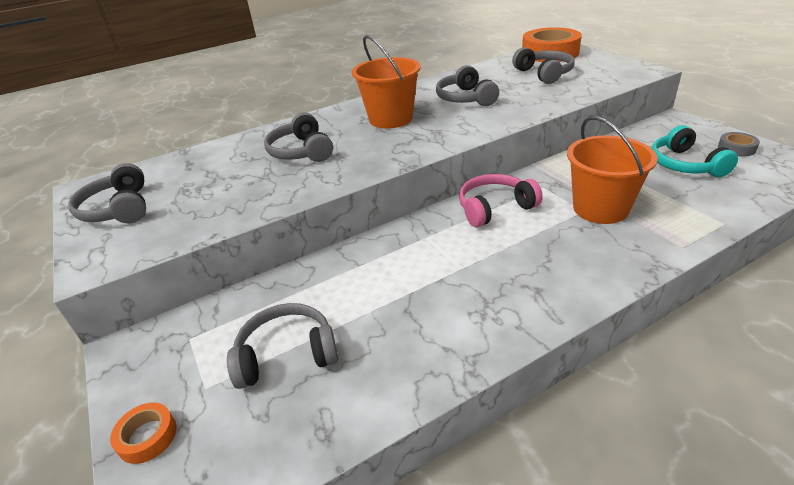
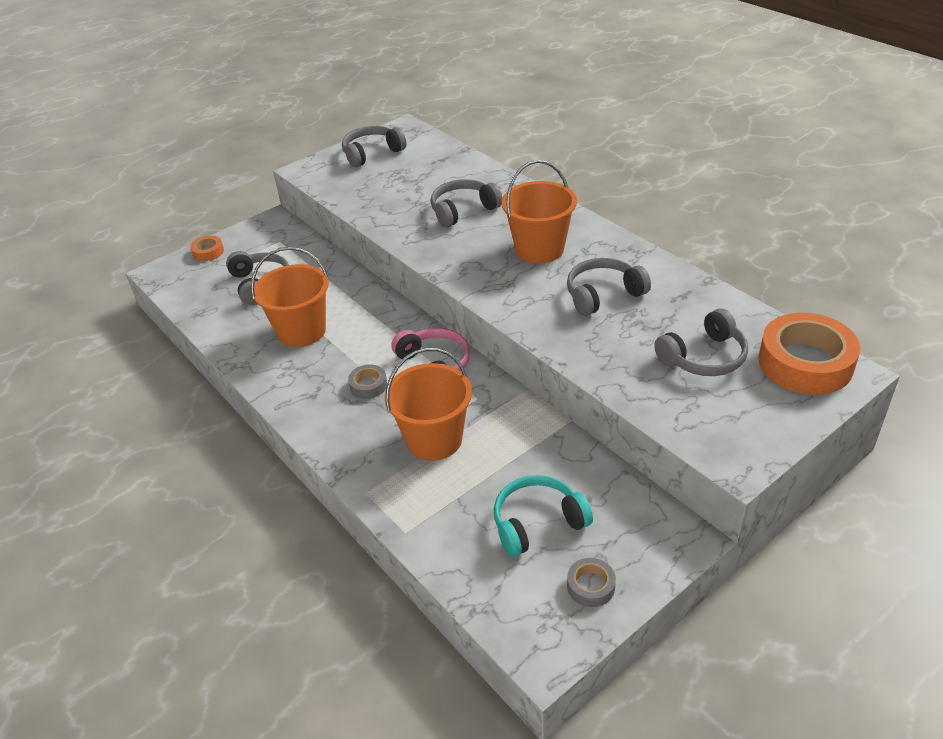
camera: 80 degrees right, 5 degrees up
none -> orange bucket [251,247,328,347]
none -> grey tape [348,364,387,399]

